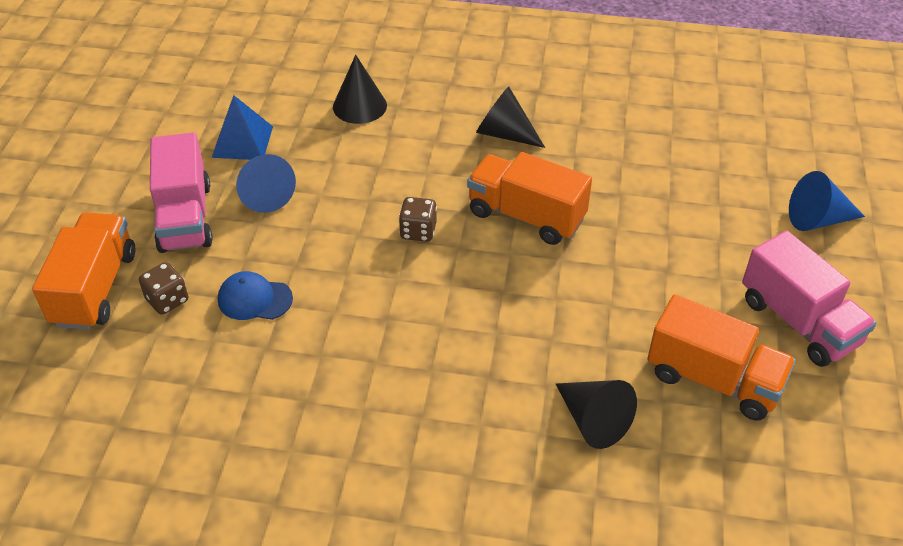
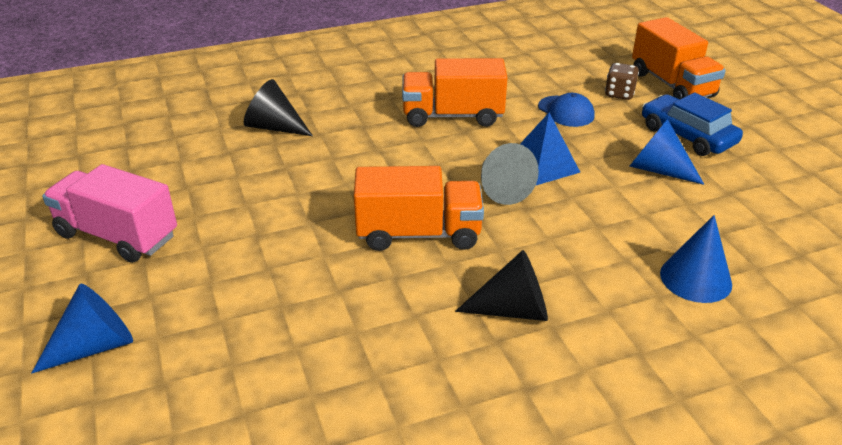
camera: 150 degrees right, 10 degrees down
pink truck [150,133,213,253] -> blue car [642,93,743,156]
blue pyramid [212,95,273,160] -> blue pyramid moved to [520,113,581,185]
blue cap [218,271,293,320] -> blue cap turned 75 degrees clockwise [538,93,595,127]
black cone [333,55,387,124] -> blue cone [660,215,732,303]
brown dice [399,197,437,242] -> grey cone [481,143,539,205]
orange truck [647,295,796,421] -> orange truck moved to [402,58,508,127]

